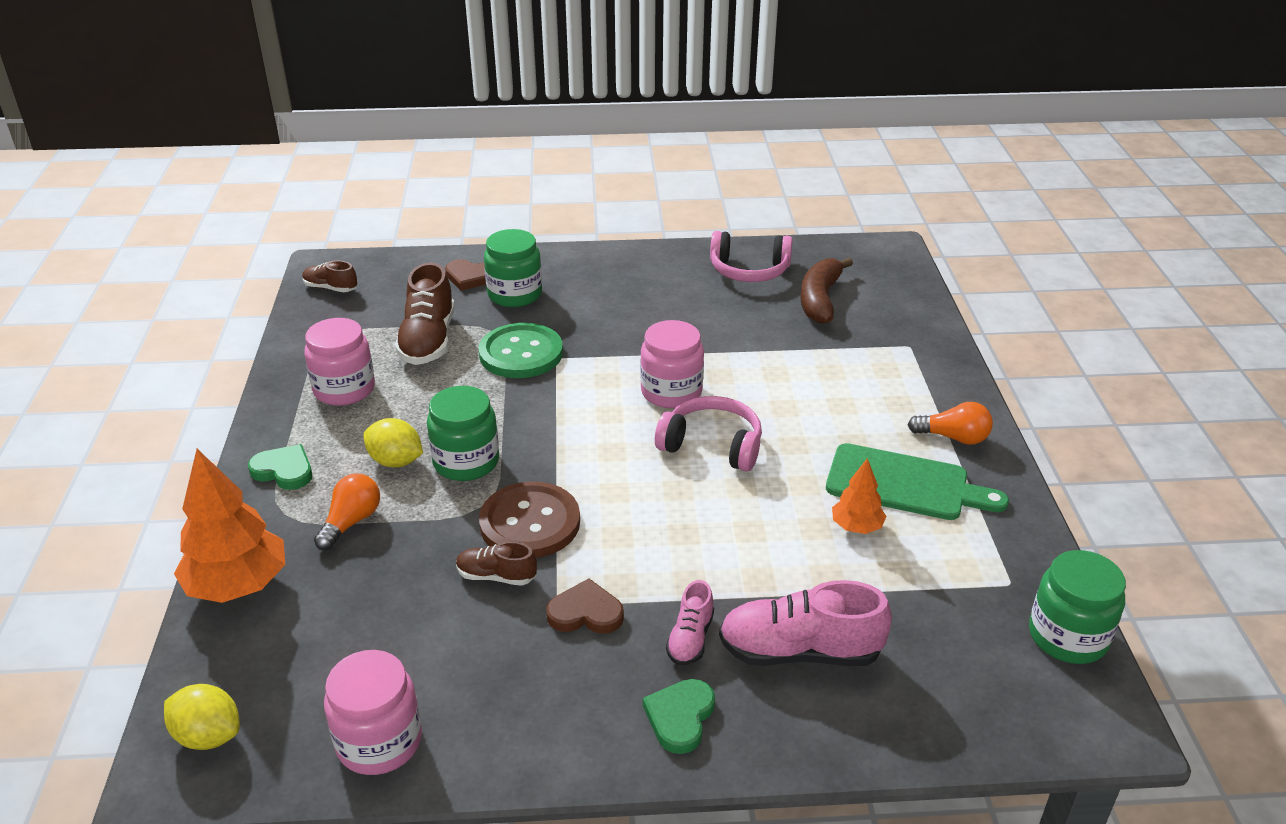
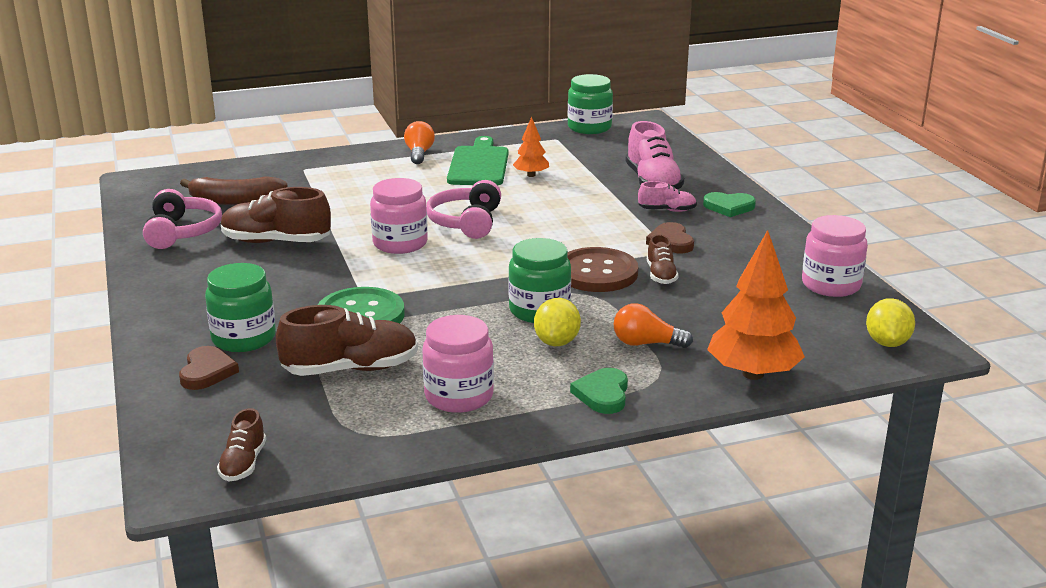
camera: 105 degrees left, 10 degrees down
none -> brown shoe [221,187,331,243]

